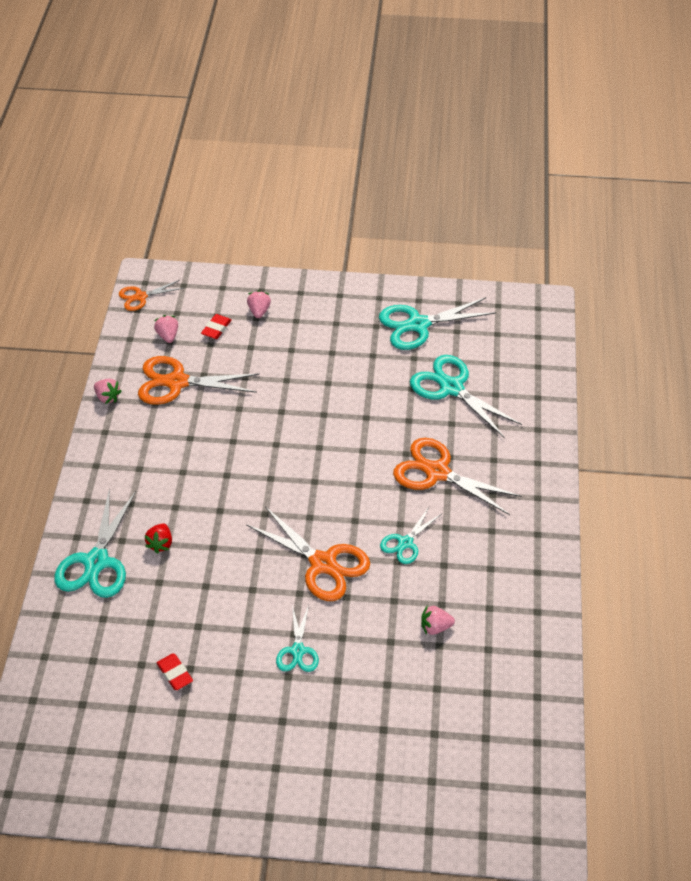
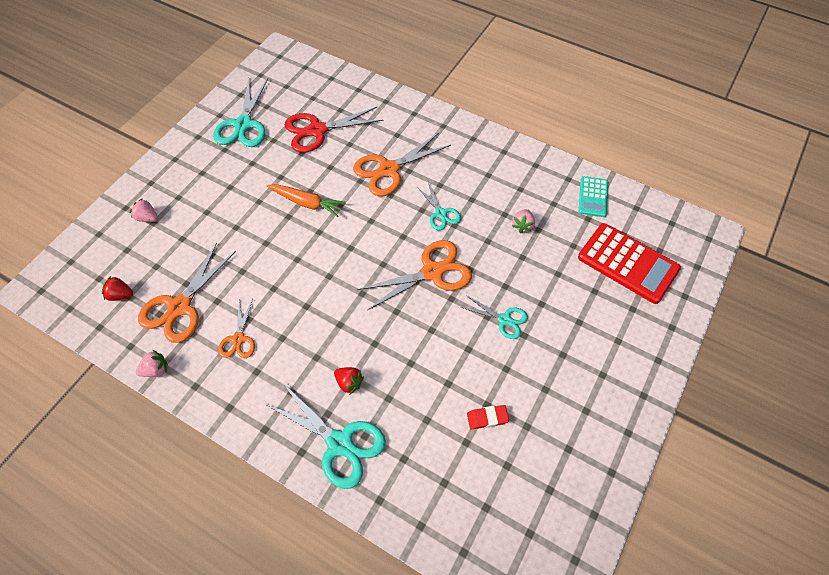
camera: 65 degrees left, 10 degrees up
orange scissors [119,280,184,311] -> orange scissors moved to [218,299,255,358]
pink strawberry [154,315,178,343] -> red strawberry [102,276,133,301]
red eraser [201,314,232,339] -> none
turquoise scissors [410,355,522,438] -> red scissors [285,107,384,153]
none -> orange carrot [267,184,346,217]
none -> red calculator [578,223,681,304]
none -> turquoise calculator [579,176,608,217]

